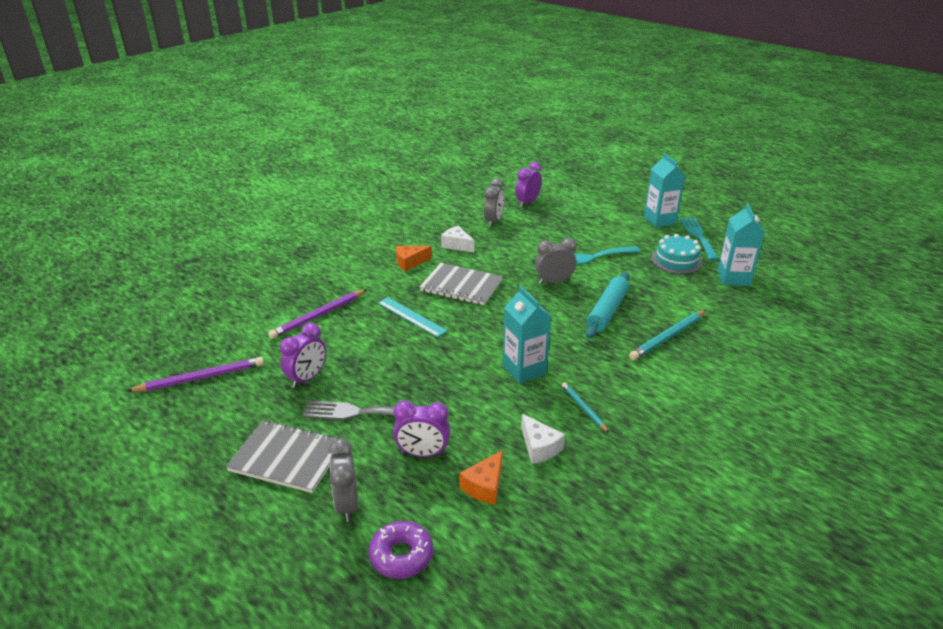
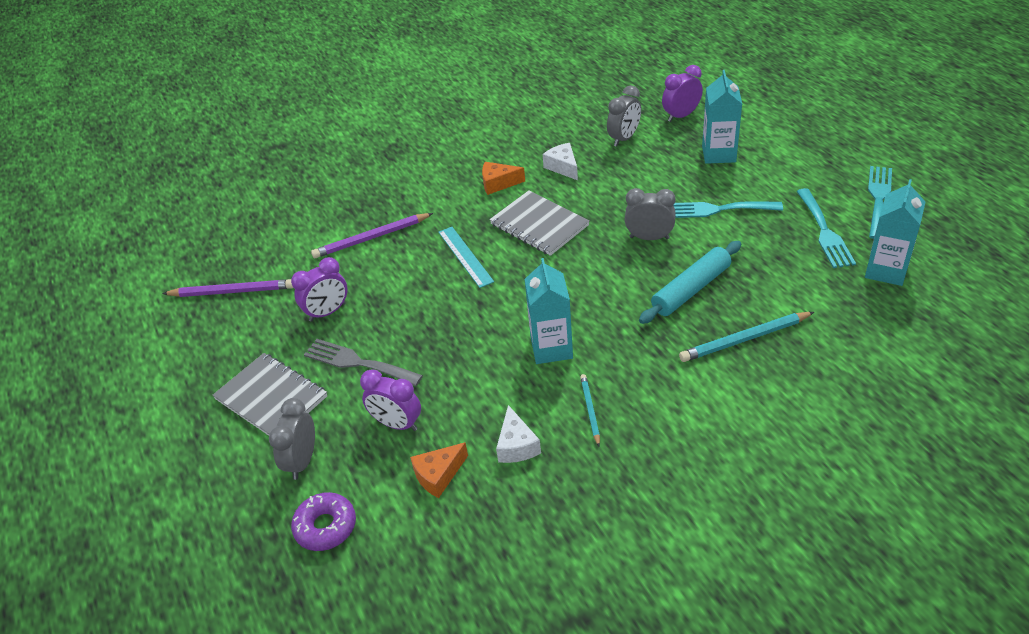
camera: 25 degrees right, 10 degrees up
turquoise carton [644,153,685,227] -> turquoise carton moved to [702,70,742,164]
turquoise cake [651,234,703,274] -> turquoise fork [796,188,856,268]

